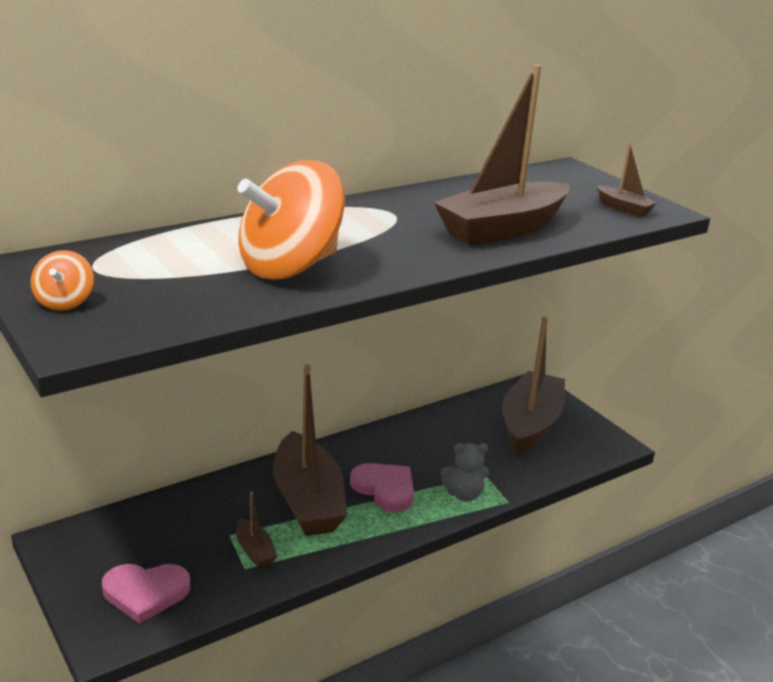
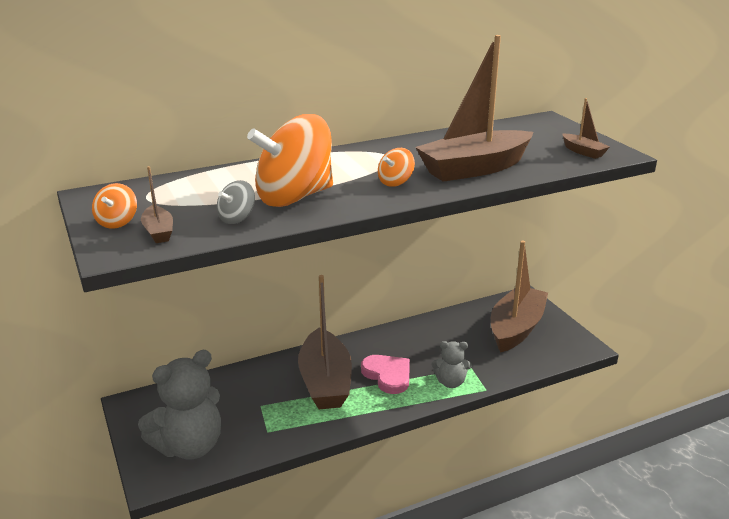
camera: 10 degrees right, 0 degrees up
pink heart [102,564,190,624] -> grey teddy bear [138,350,221,460]
brown boat [237,491,278,568] -> brown boat moved to [141,166,173,243]
none -> grey spinning top [217,180,255,224]
none -> orange spinning top [378,148,415,187]

